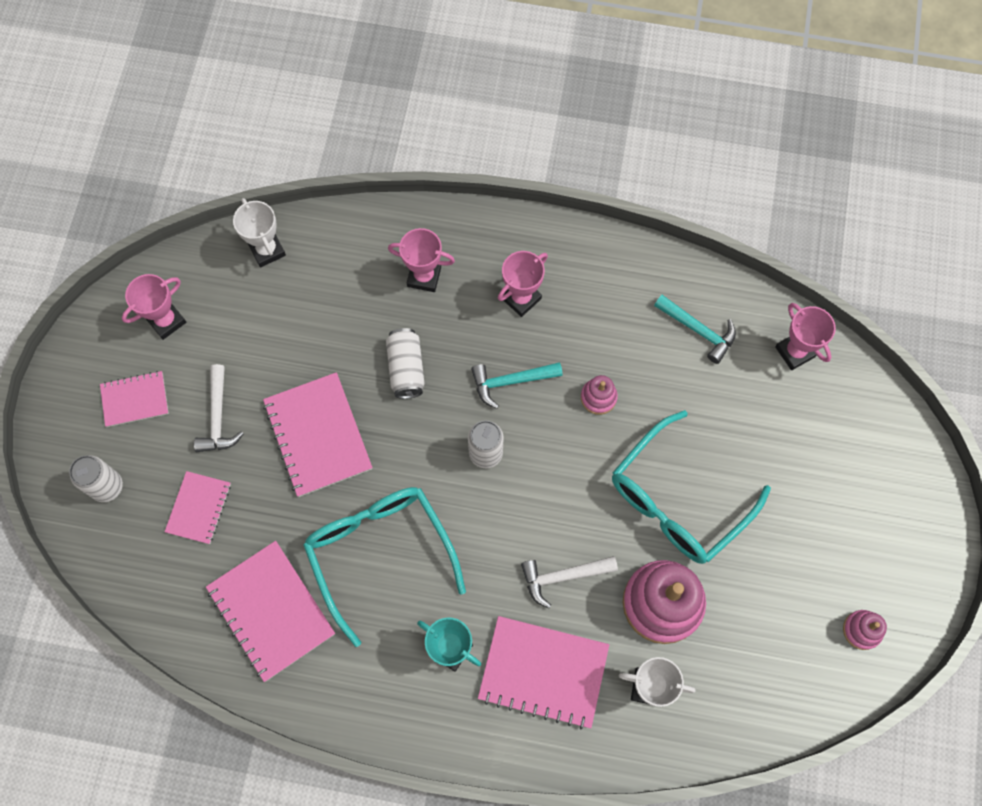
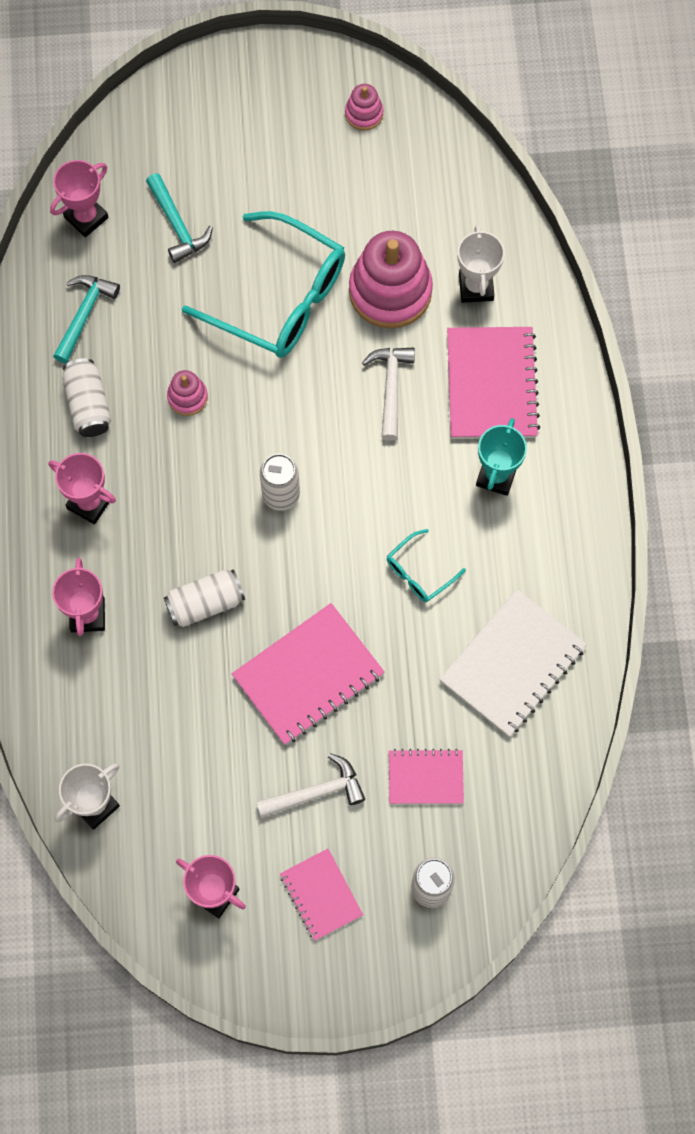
camera: 105 degrees left, 0 degrees up
pink notebook [206,541,335,682] -> white notebook [439,589,587,737]
turquoise glasses [303,487,466,647] -> turquoise glasses [387,529,466,602], size x0.45
turquoise hammer [471,362,563,409] -> turquoise hammer moved to [146,173,213,263]
white hammer [521,556,618,608] -> white hammer turned 150 degrees counterclockwise [362,348,415,441]
none -> white can [62,358,111,437]

